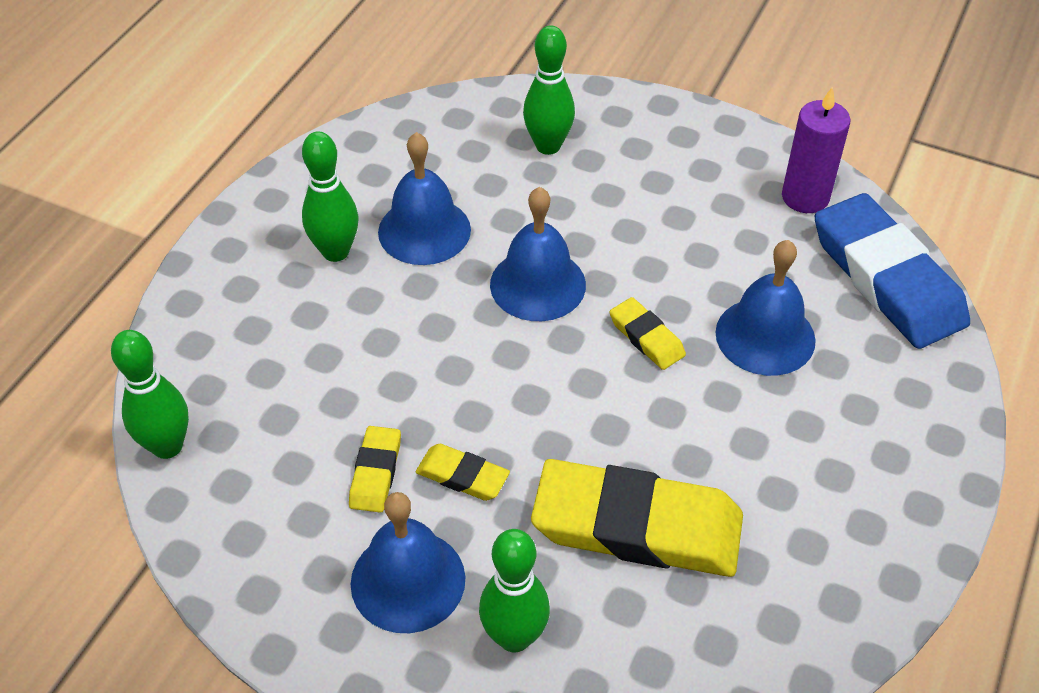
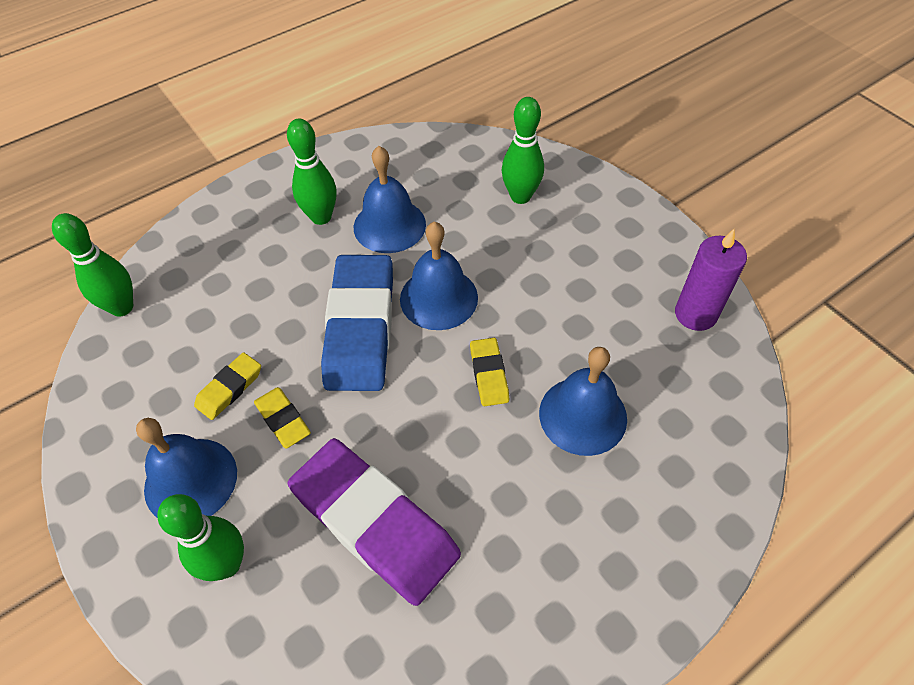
camera: 30 degrees right, 5 degrees up
yellow eraser [531,459,743,577] -> purple eraser [288,438,461,606]
blue eraser [815,193,970,349] -> blue eraser moved to [321,255,393,391]

